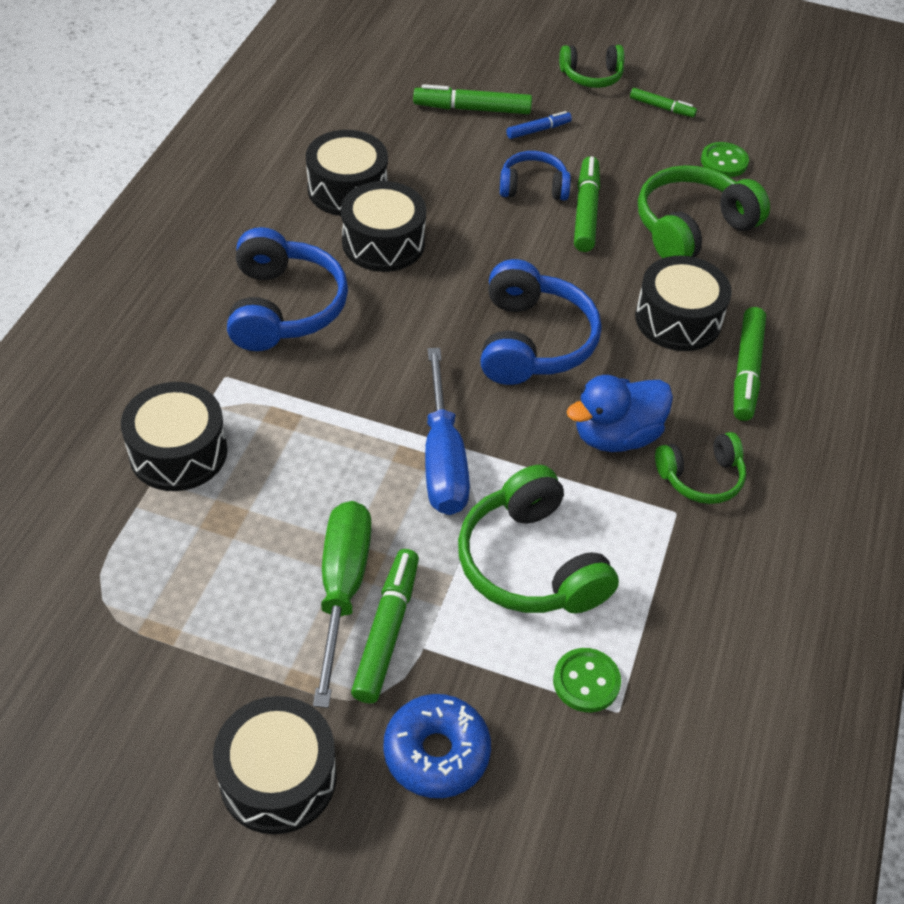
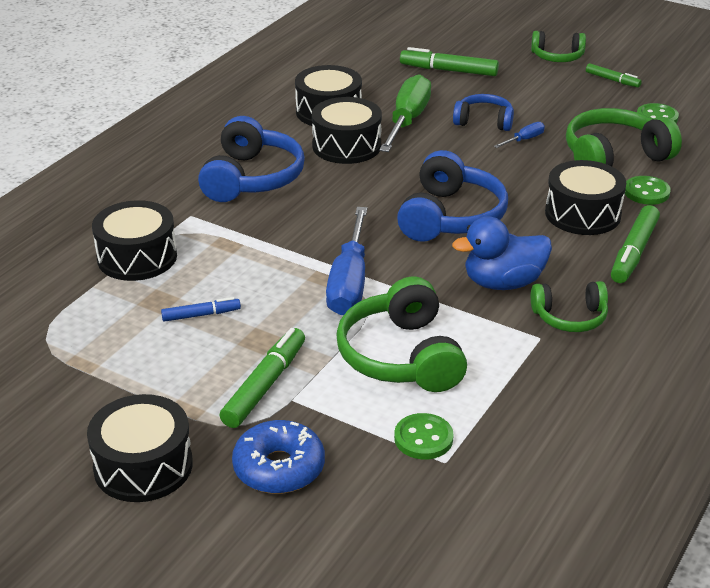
camera: 15 degrees right, 15 degrees down
green screwdriver [313,501,372,708] -> green screwdriver moved to [379,74,431,152]
blue marker [506,111,572,139] -> blue marker moved to [161,297,241,322]
green marker [574,156,600,252] -> blue screwdriver [494,122,545,148]
none -> green button [625,176,671,205]

